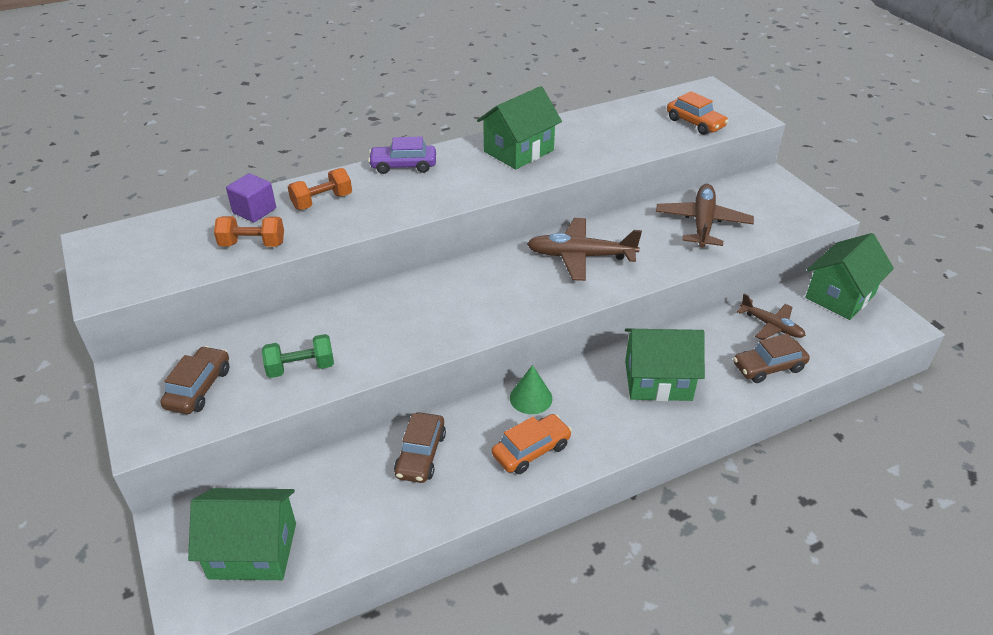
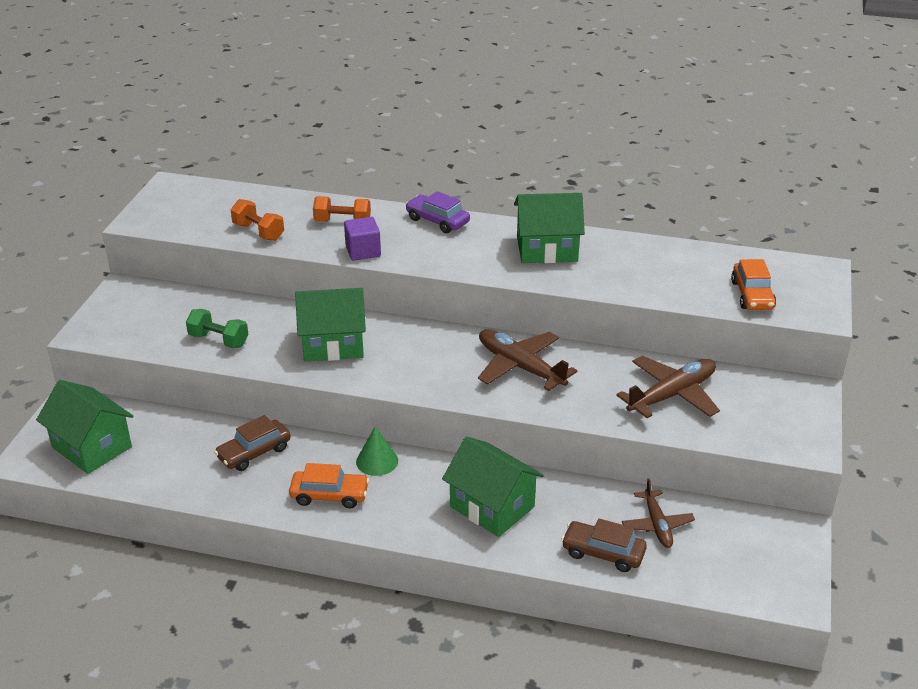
camera: 40 degrees right, 5 degrees down
brown car [160,346,229,414] -> none
purple cube [226,173,276,222] -> purple cube moved to [344,217,381,261]
green house [805,233,894,320] -> green house moved to [295,288,366,361]

